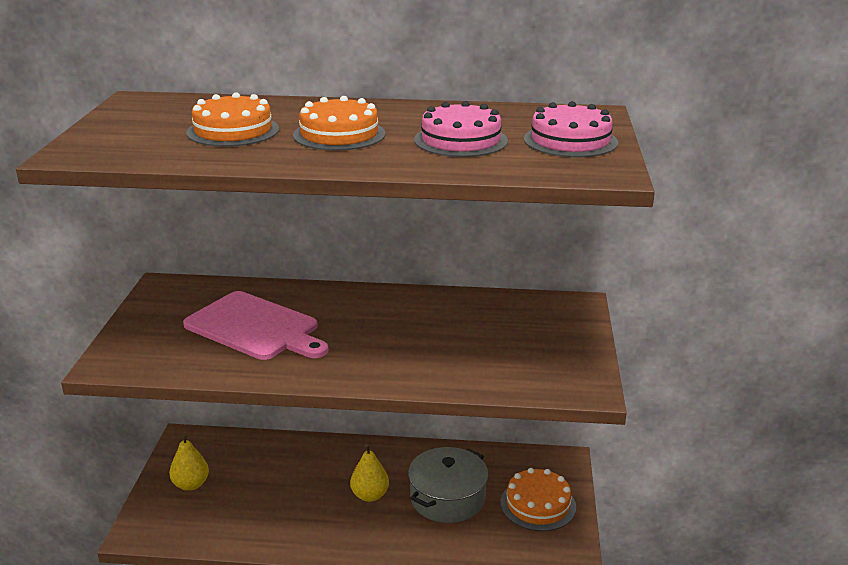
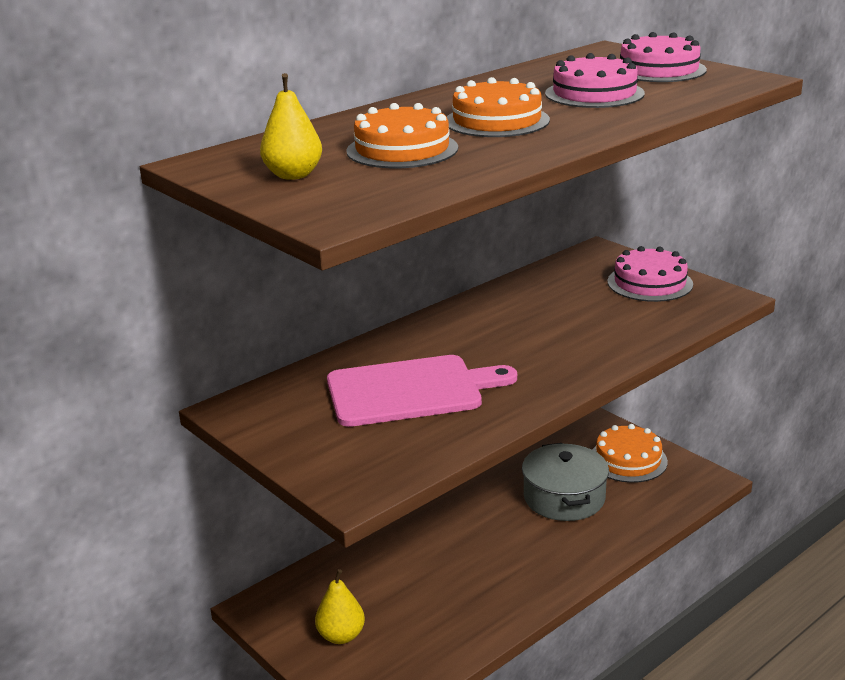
camera: 45 degrees left, 0 degrees up
yellow pear [350,444,389,502] -> yellow pear moved to [260,73,322,180]
none -> pink cake [607,246,693,302]

